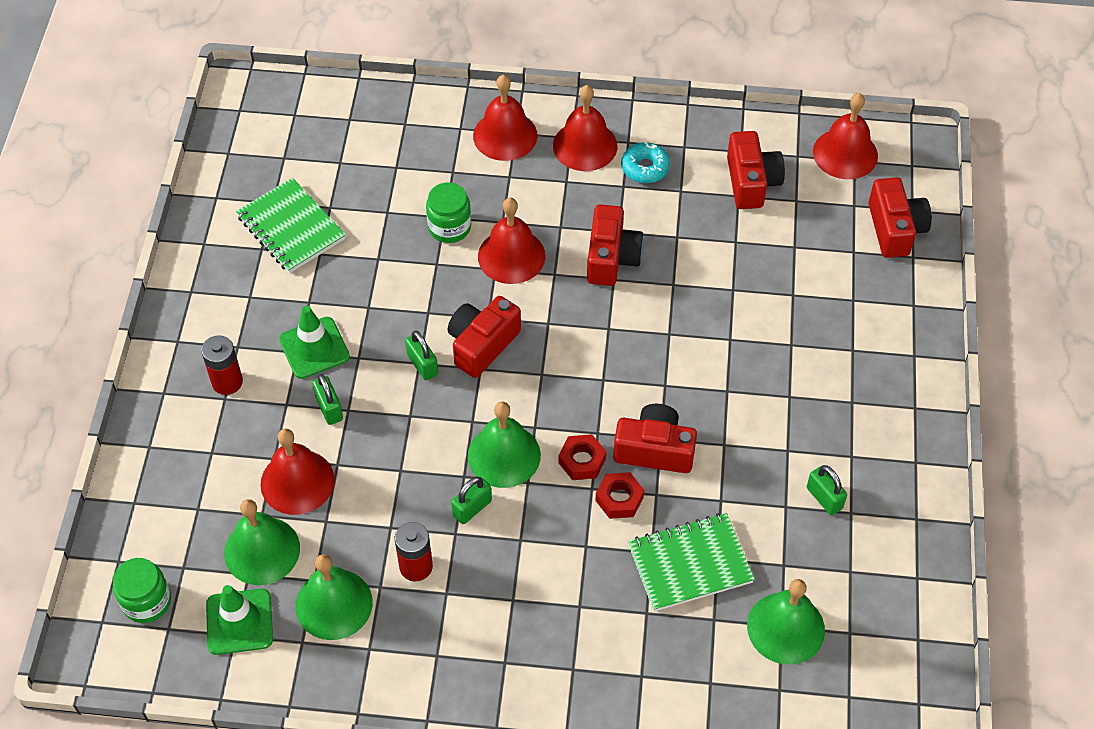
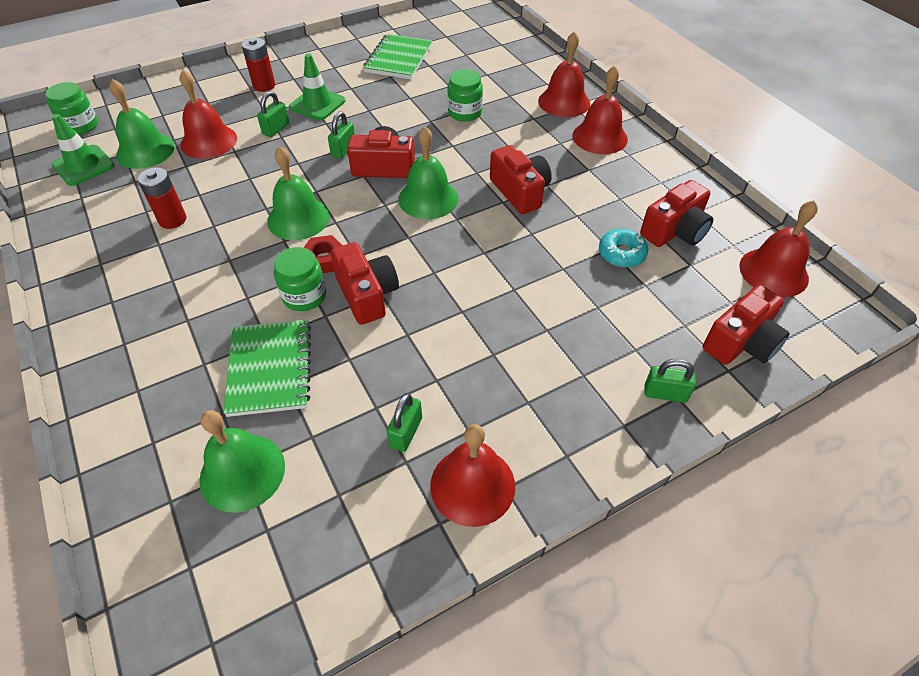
camera: 55 degrees right, 5 degrees down
green bell [296,554,373,640] -> green bell moved to [398,126,458,219]
green padlock [451,477,492,524] -> green padlock moved to [644,359,696,403]
red bell [478,198,546,284] -> red bell moved to [430,424,515,527]
red camera [587,204,644,286] -> red camera turned 90 degrees counterclockwise [490,145,552,214]
red nut [595,472,644,519] -> green jar [274,247,326,311]
turquoise donut [621,141,670,183] -> turquoise donut moved to [599,229,648,267]
green notebook [628,513,755,612] -> green notebook turned 45 degrees clockwise [223,320,311,417]

